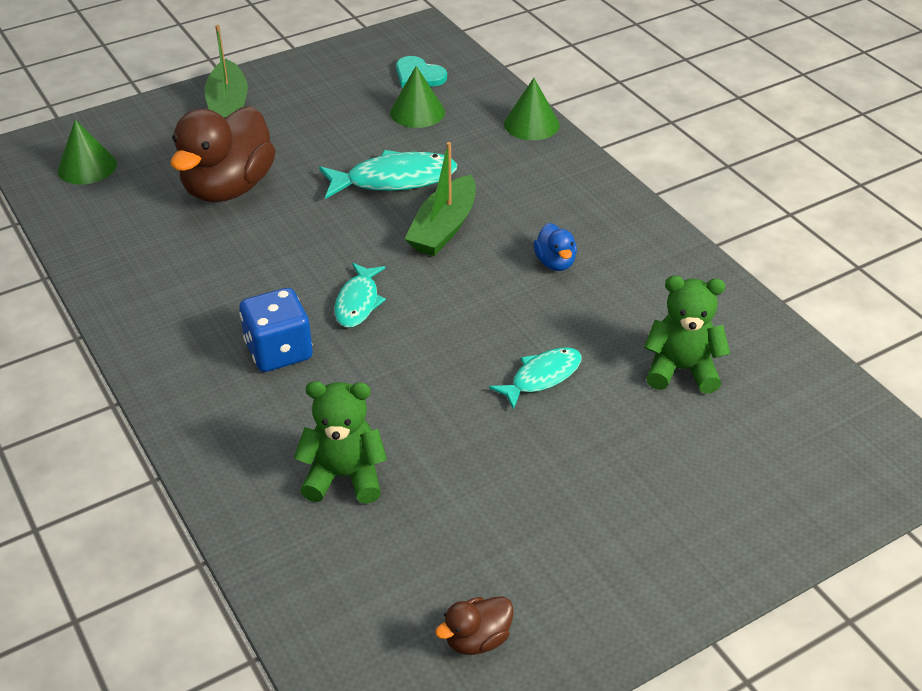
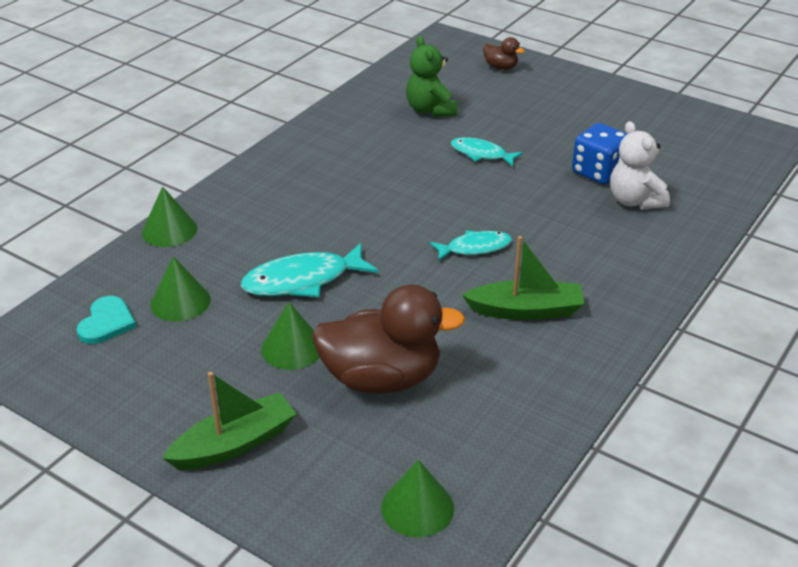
camera: 115 degrees left, 5 degrees down
blue dice [239,288,313,372] -> blue dice moved to [572,123,627,184]
green teddy bear [294,381,387,504] -> white teddy bear [610,121,670,209]
turquoise fish [319,150,458,199] -> turquoise fish turned 75 degrees counterclockwise [241,243,378,297]
green boat [405,142,476,256] -> green boat moved to [462,236,585,320]
brown duck [435,596,514,655] -> brown duck moved to [483,37,525,70]
blue duck [534,223,577,271] -> none
none -> green cone [261,302,319,370]

